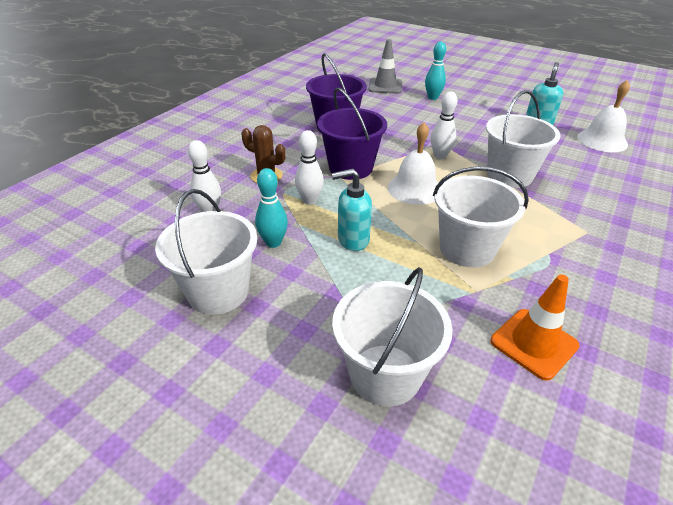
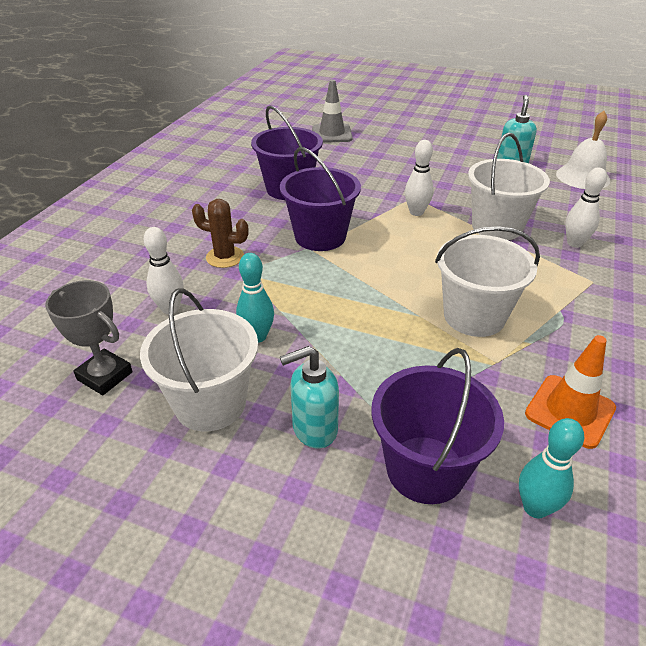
camera: 10 degrees left, 0 degrees up
white bowling pin [295,130,324,205] -> white bowling pin moved to [565,167,607,248]
turquoise soap dispenser [332,168,372,251] -> turquoise soap dispenser moved to [280,346,339,449]
white bucket [332,267,453,407] -> purple bucket [372,348,504,504]
white bell [388,123,438,205] -> none
turquoise bowling pin [425,42,446,100] -> turquoise bowling pin moved to [519,418,584,518]
none -> grey trophy [45,280,133,395]

